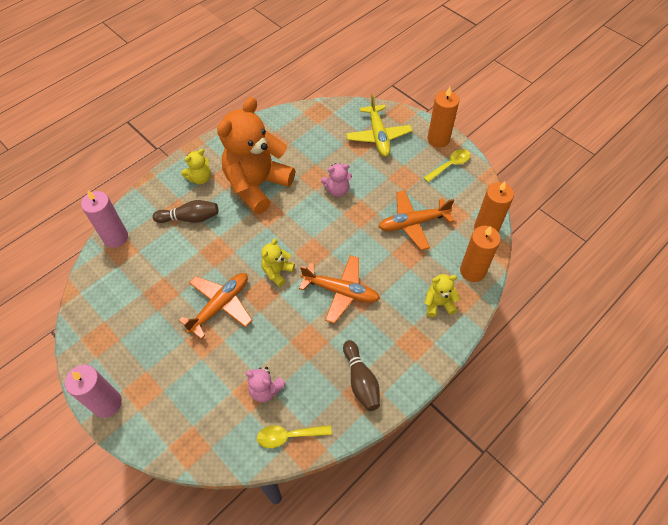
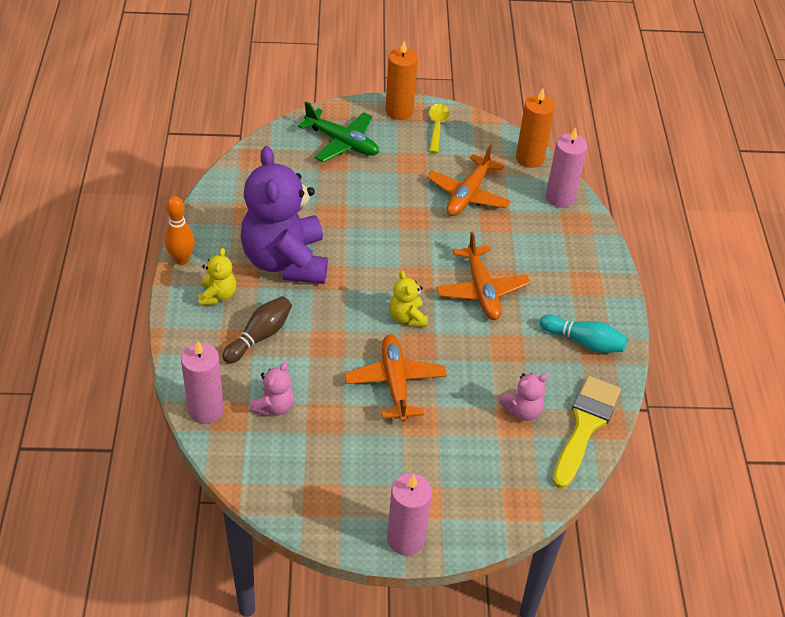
camera: 50 degrees left, 10 degrees down
orange teddy bear [217,97,295,214] -> purple teddy bear [241,146,328,284]
yellow spoon [257,425,332,448] -> yellow brush [552,376,621,489]
orange plane [299,255,380,324] -> orange plane turned 105 degrees clockwise [436,231,530,320]
pink teddy bear [321,163,352,197] -> pink teddy bear moved to [250,362,294,416]
brown bowling pin [343,340,380,411] -> turquoise bowling pin [540,315,628,353]
yellow plane [346,94,412,157] -> green plane [298,102,379,162]
yellow teddy bear [425,274,460,317] -> none
orange candle [460,226,501,282] -> pink candle [546,127,588,208]
none -> orange bowling pin [165,196,195,265]

